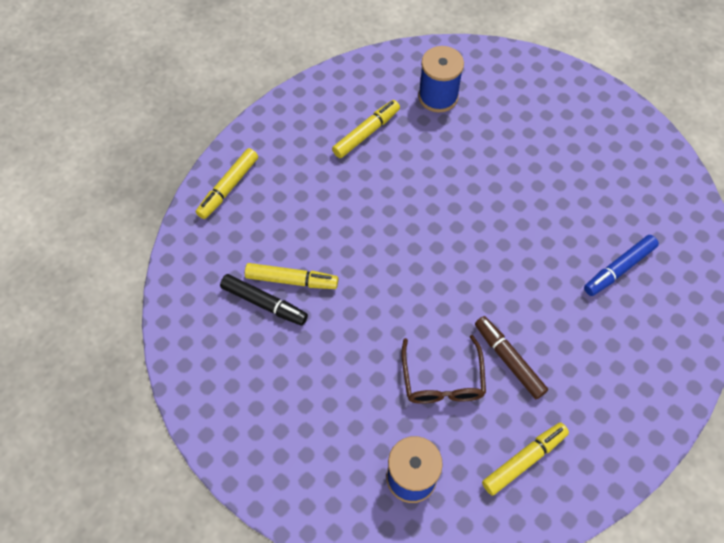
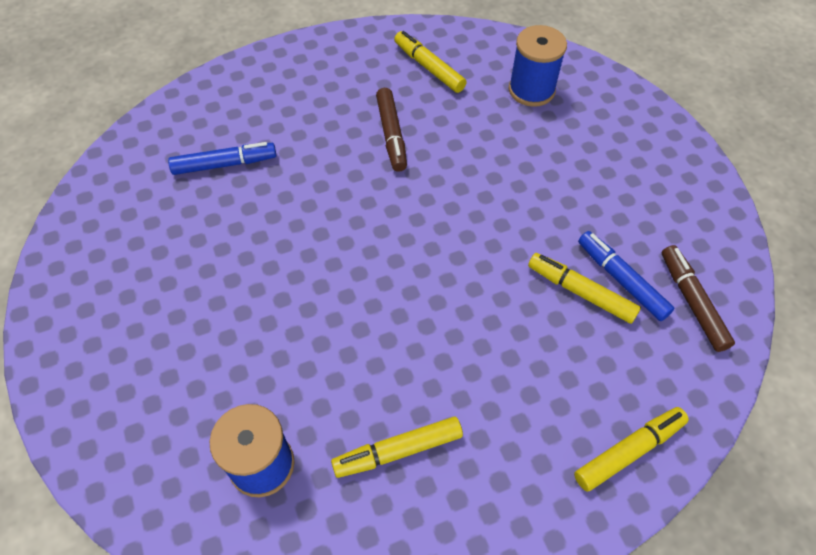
camera: 155 degrees left, 5 degrees down
black marker [220,274,308,326] -> blue marker [578,231,675,321]
brown glasses [402,335,486,404] -> none
yellow marker [482,422,569,496] -> yellow marker turned 60 degrees clockwise [394,31,467,93]
none -> brown marker [662,245,735,352]

